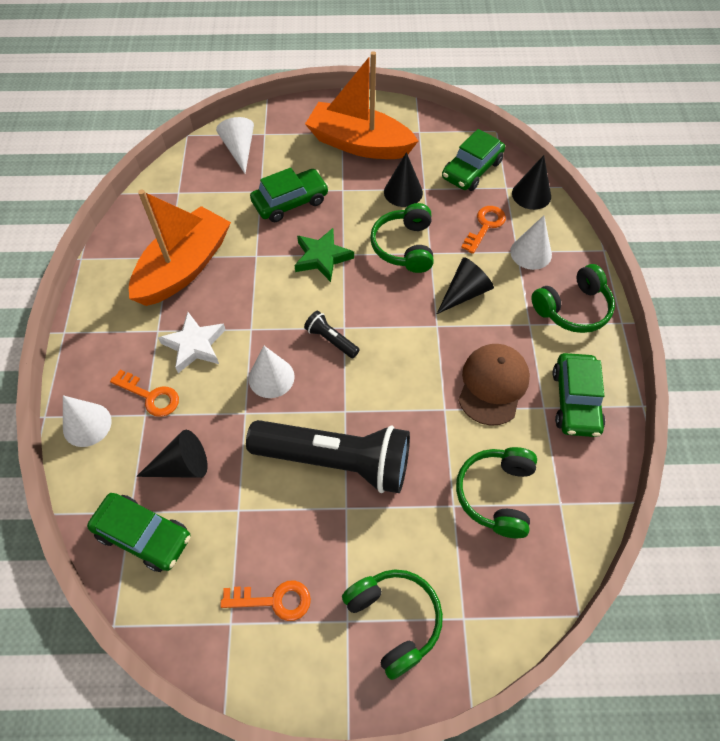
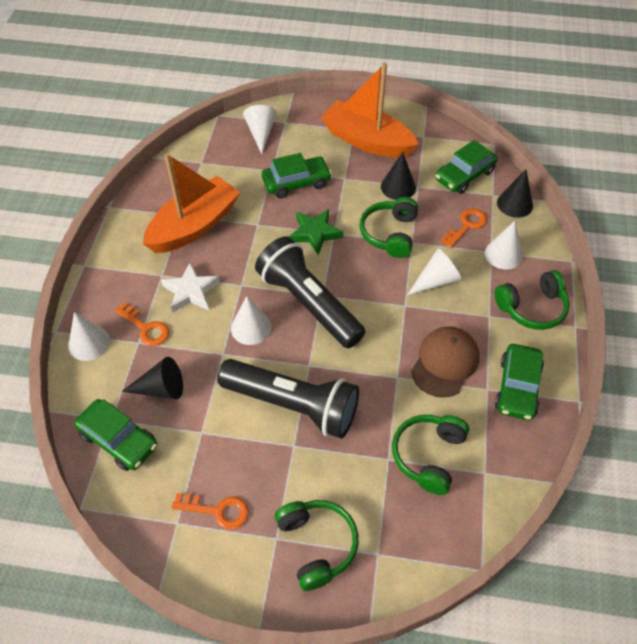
camera: 10 degrees right, 5 degrees down
black flashlight [304,311,360,358] -> black flashlight [255,236,366,348], size x2.42
black cone [437,257,494,314] -> white cone [407,249,461,295]

